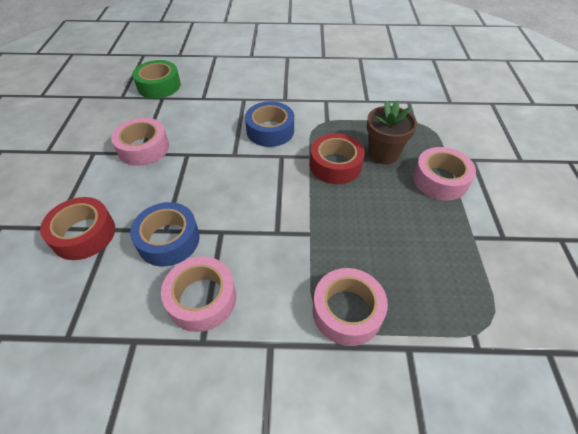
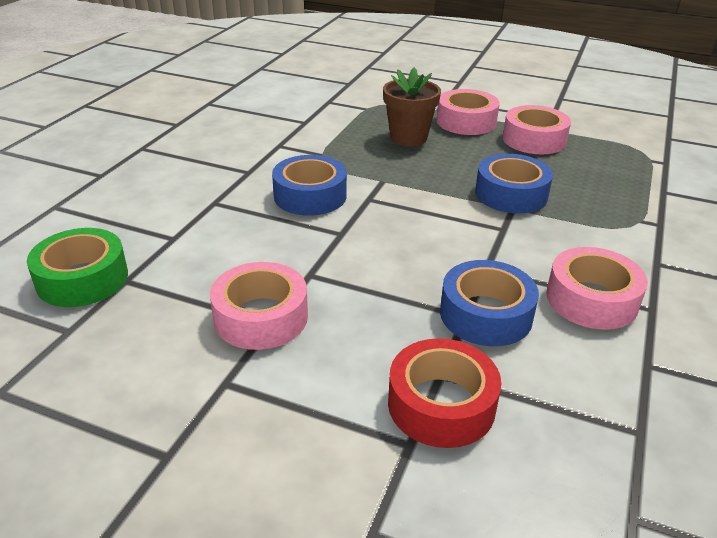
camera: 70 degrees left, 15 degrees down
red tape [310,133,365,184] -> none
pink tape [313,268,388,346] -> pink tape moved to [503,105,571,154]
none -> blue tape [475,154,553,214]

